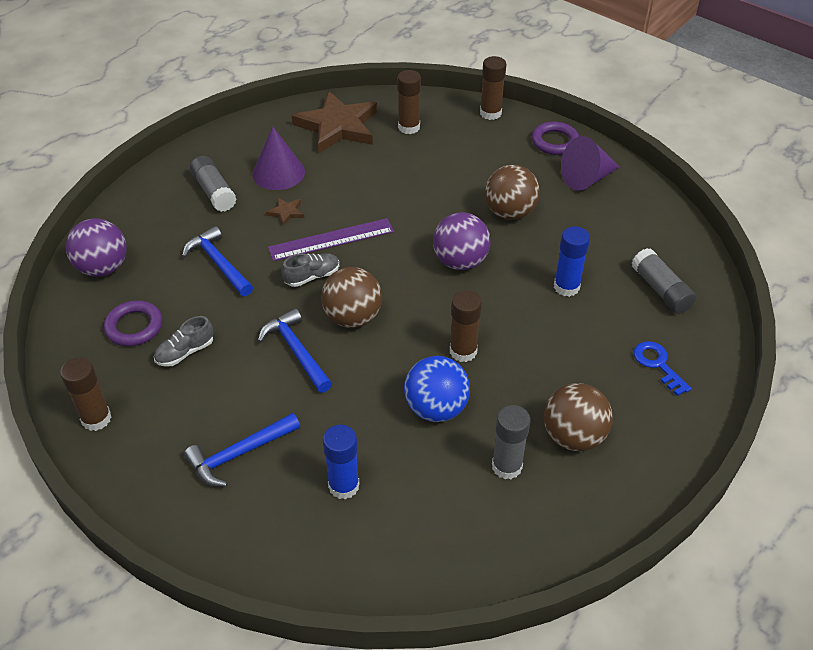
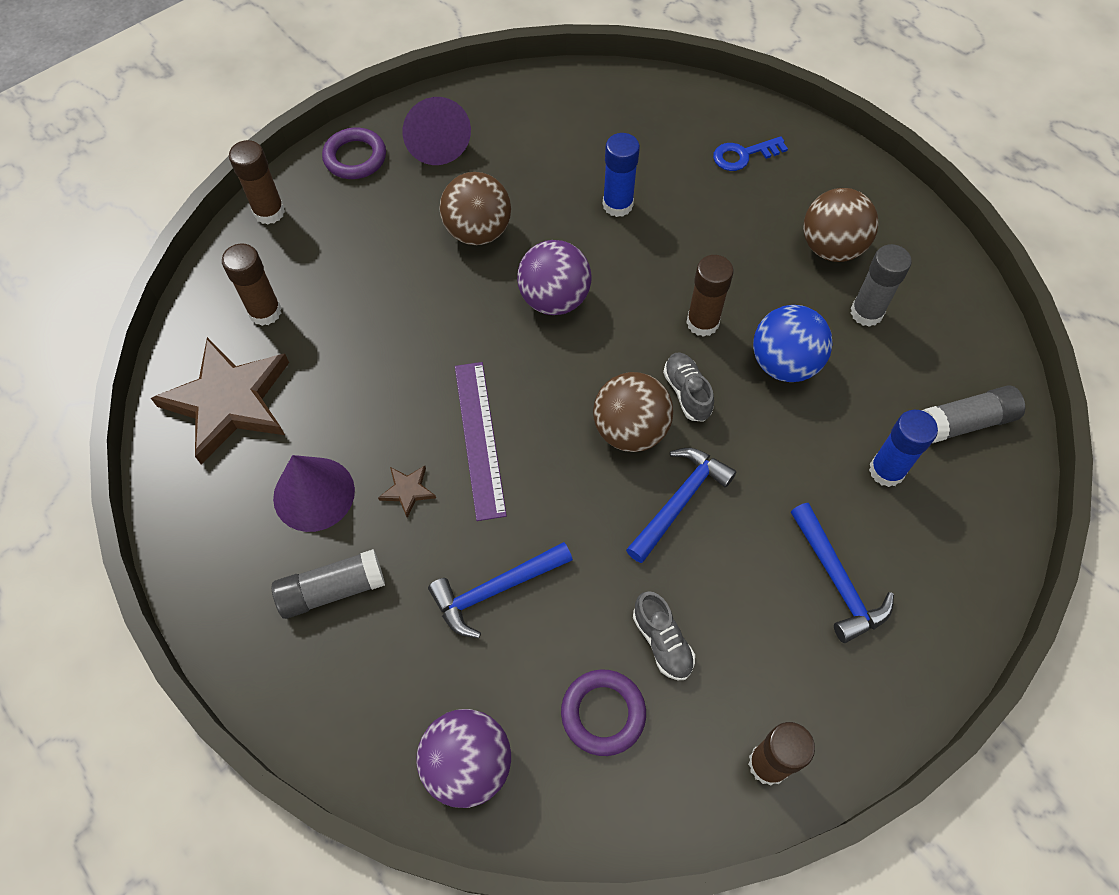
camera: 80 degrees left, 15 degrees up
blue hammer [258,308,332,393] -> blue hammer turned 150 degrees clockwise [626,448,737,563]
grey shoe [281,253,339,287] -> grey shoe moved to [663,352,714,422]
grey glue stick [631,248,697,314] -> grey glue stick moved to [922,385,1025,443]

